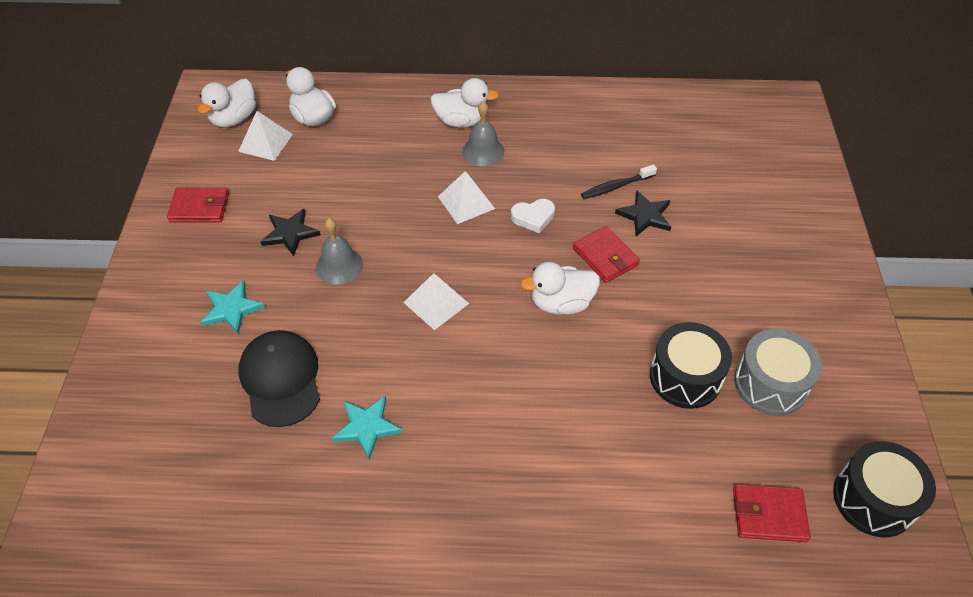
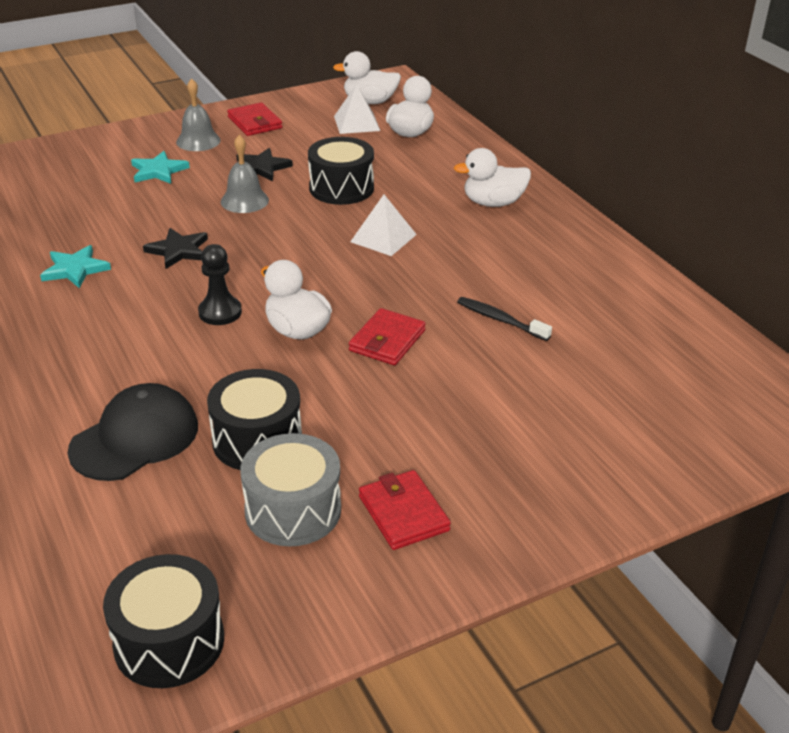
camera: 60 degrees right, 15 degrees down
black cap [239,330,320,427] -> black cap moved to [67,383,198,481]
white pyramid [403,273,469,330] -> none
white duck [430,78,499,128] -> white duck turned 105 degrees clockwise [454,148,531,207]
grey bell [462,102,504,166] -> grey bell moved to [176,78,221,151]
white heart [511,199,555,233] -> none
black star [615,191,671,236] -> black star moved to [143,228,208,269]
red wallet [733,484,811,542] -> red wallet moved to [359,470,451,550]
none -> black pawn [198,244,242,325]
none -> black drum [308,137,374,205]

